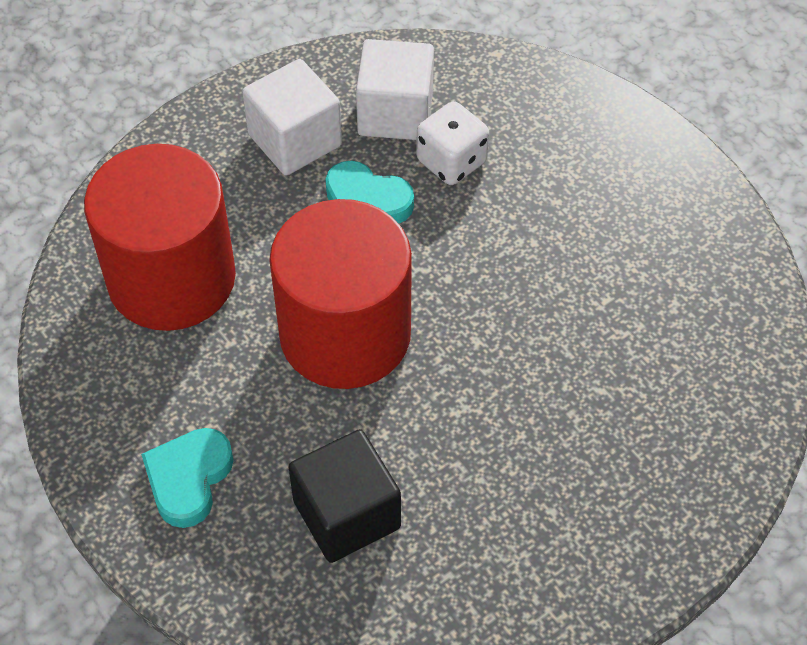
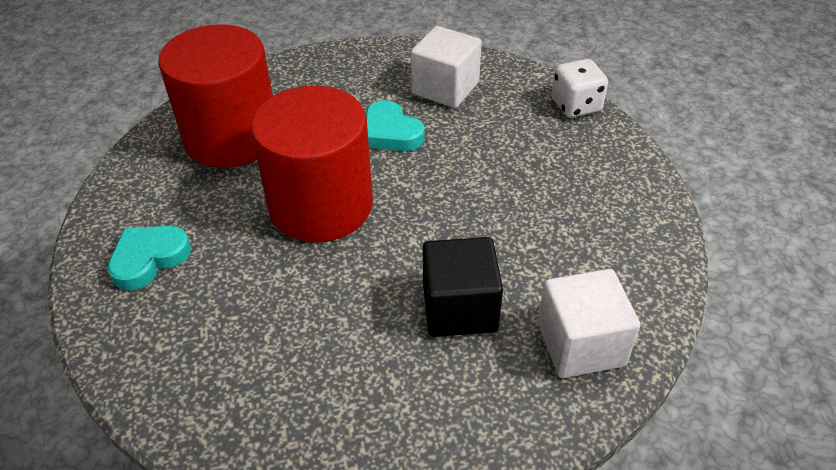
camera: 25 degrees right, 10 degrees down
white cube [242,59,342,176] -> white cube moved to [538,269,640,378]
black cube [288,429,401,563] -> black cube moved to [423,237,503,337]
white dice [416,101,489,185] -> white dice moved to [552,59,608,118]

